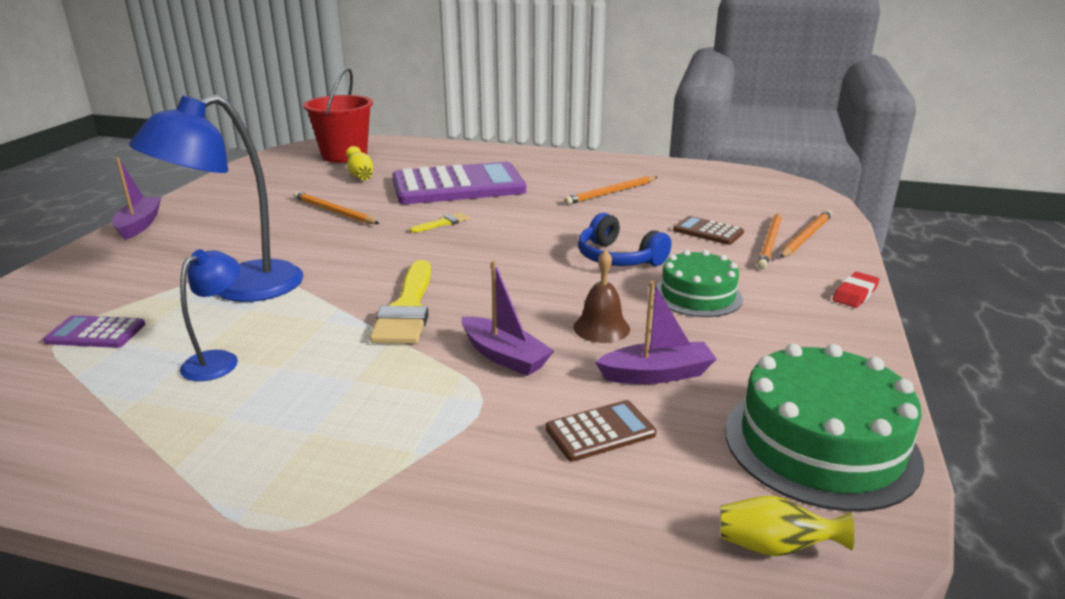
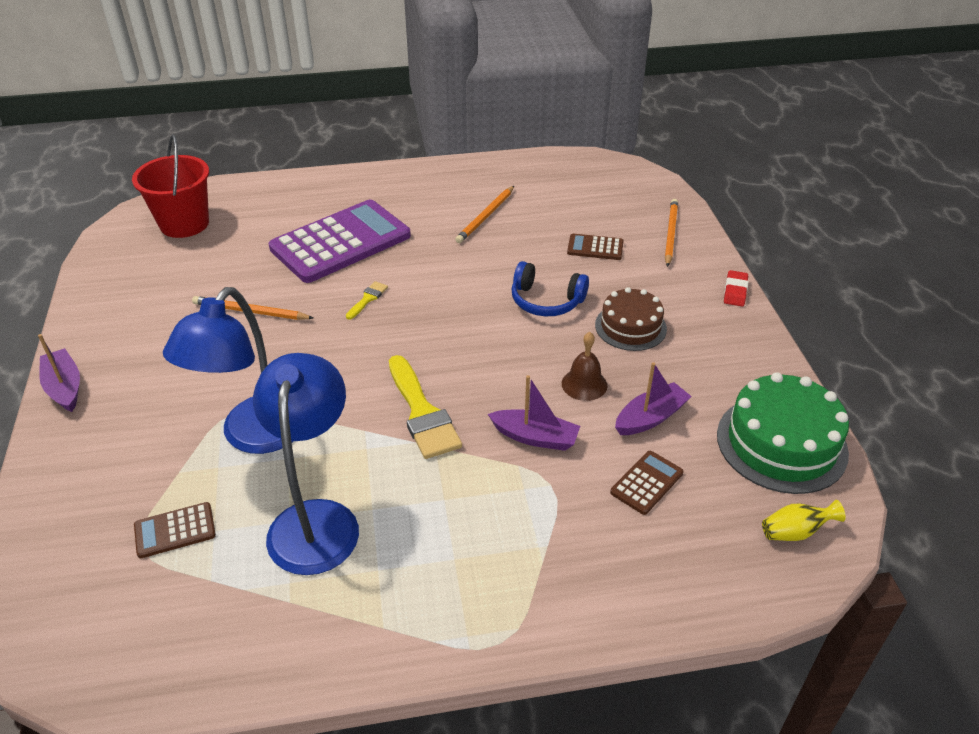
camera: 25 degrees left, 15 degrees up
purple calculator [43,315,145,348] -> brown calculator [134,502,216,558]
blue lamp [180,249,240,381] -> blue lamp [253,353,359,575], size x1.93
yellow vase [346,146,373,180] -> none
green cake [654,250,743,317] -> brown cake [595,287,667,351]
orange pencil [757,213,782,269] -> none

